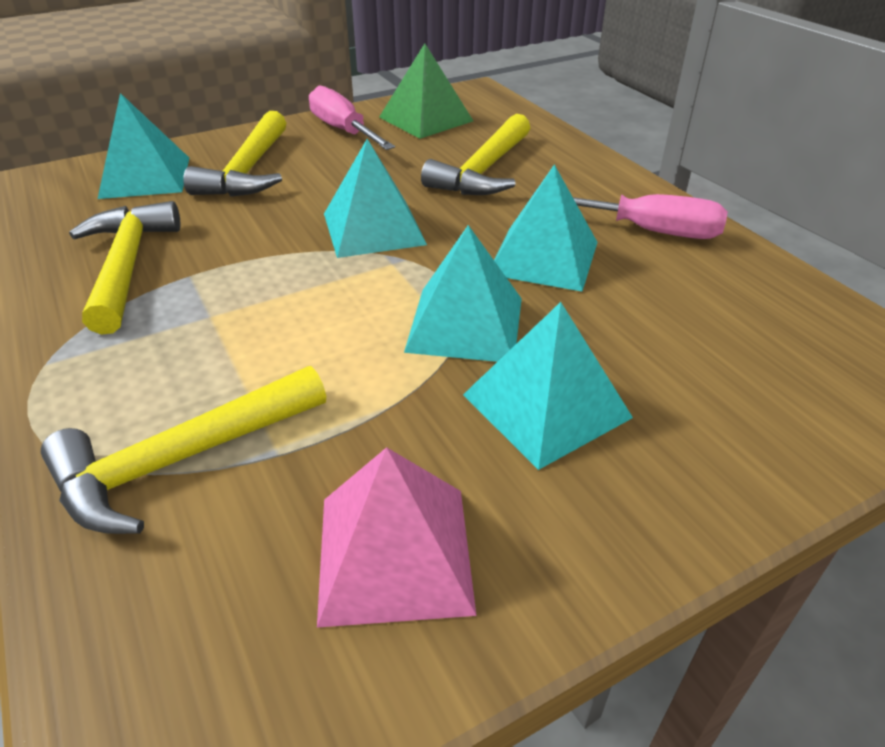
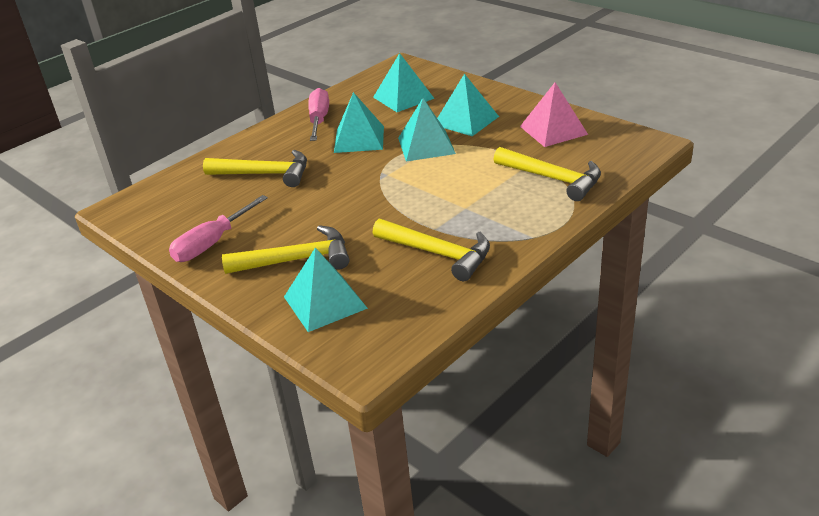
camera: 105 degrees left, 5 degrees down
yellow hammer [69,201,181,335] -> yellow hammer turned 120 degrees counterclockwise [373,219,490,281]
turquoise pyramid [324,139,427,258] -> turquoise pyramid moved to [373,53,435,112]
green pyramid [379,43,473,139] -> none

